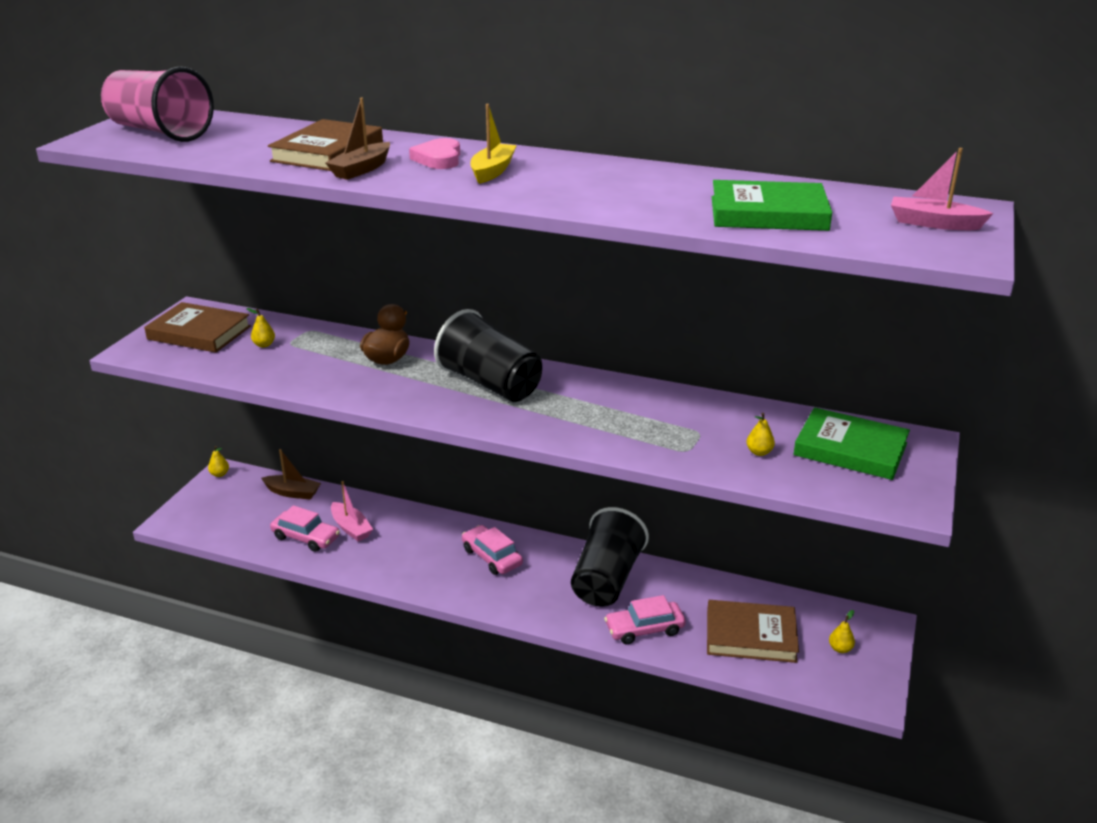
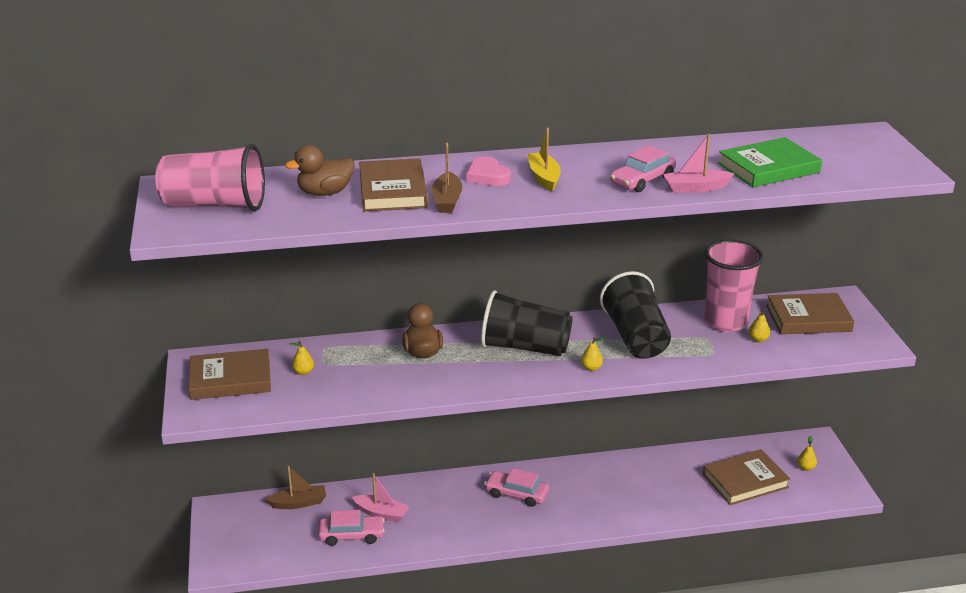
camera: 30 degrees left, 0 degrees up
yellow pear [208,446,229,477] -> yellow pear moved to [581,337,605,371]
black cup [571,507,649,607] -> black cup moved to [600,271,671,359]
pink car [604,595,686,644] -> pink car moved to [610,145,676,192]
green book [793,407,910,480] -> brown book [766,293,854,334]
pink boat [891,148,994,230] -> pink boat moved to [663,134,734,193]
none -> brown duck [285,145,355,196]
none -> pink cup [704,240,764,332]

